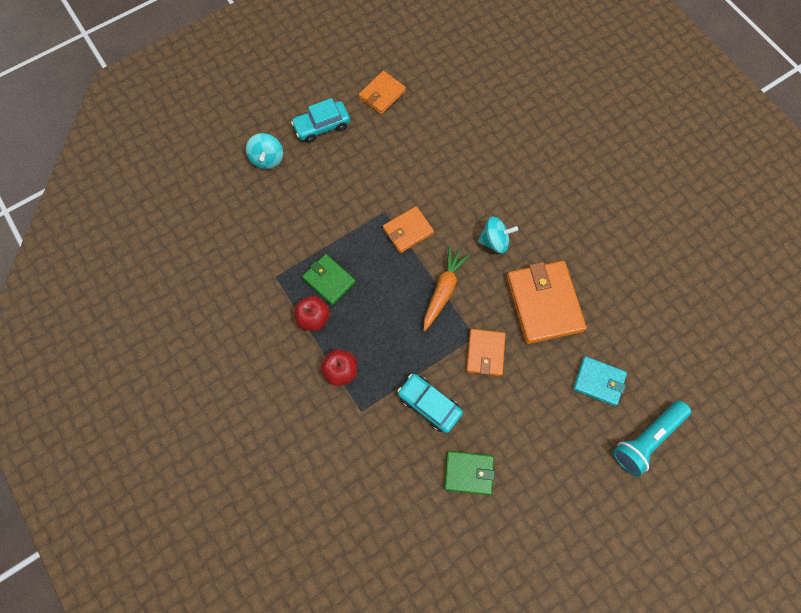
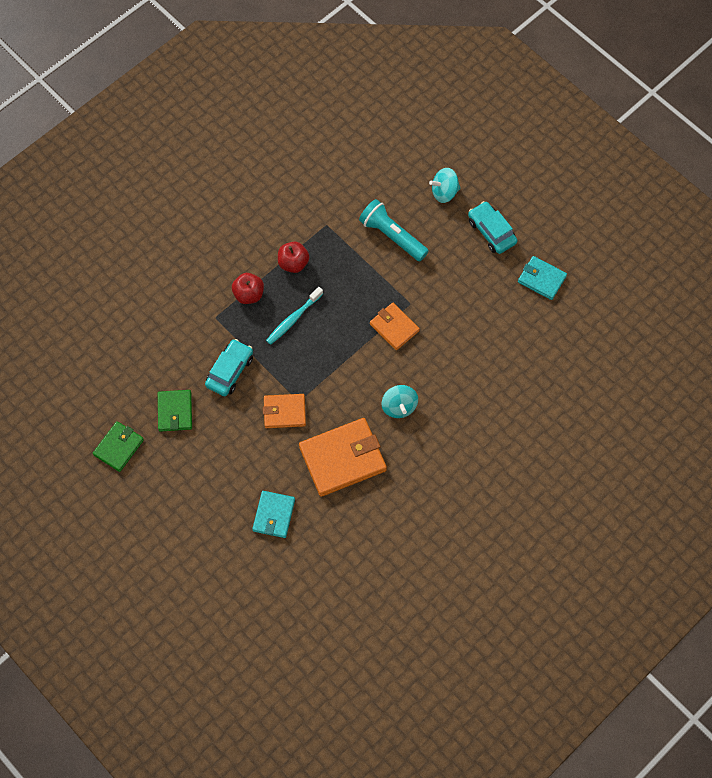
camera: 80 degrees right, 5 degrees down
green wallet [302,254,356,305] -> green wallet moved to [93,421,144,472]
orange wallet [359,71,406,114] -> turquoise wallet [518,256,567,300]
orange carrot [423,246,470,331] -> none
turquoise flashlight [613,401,691,477] -> turquoise flashlight moved to [359,199,429,261]
none -> turquoise toothbrush [266,287,323,345]

